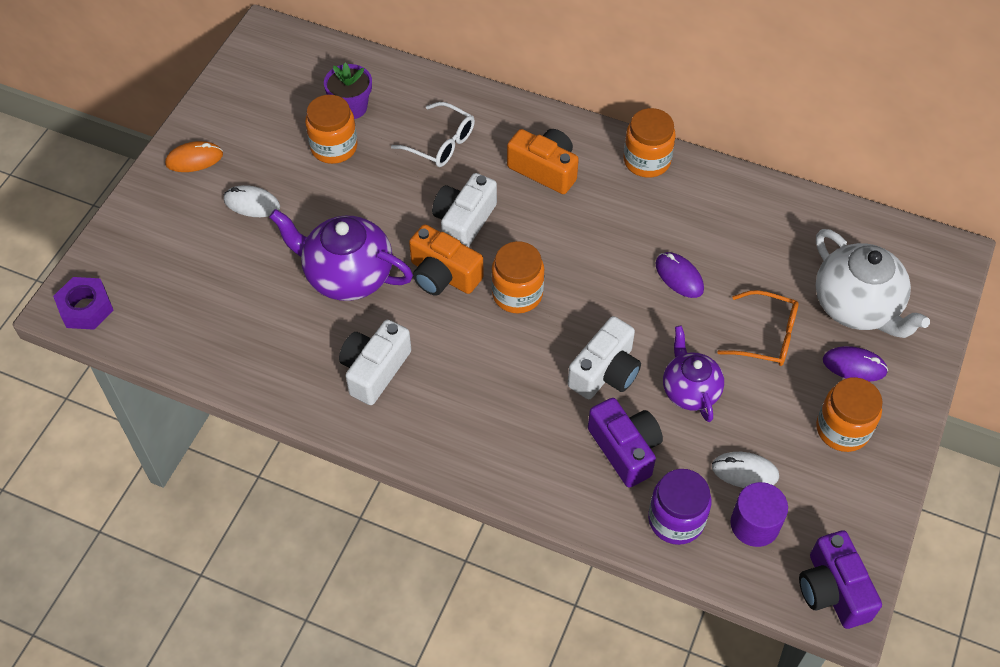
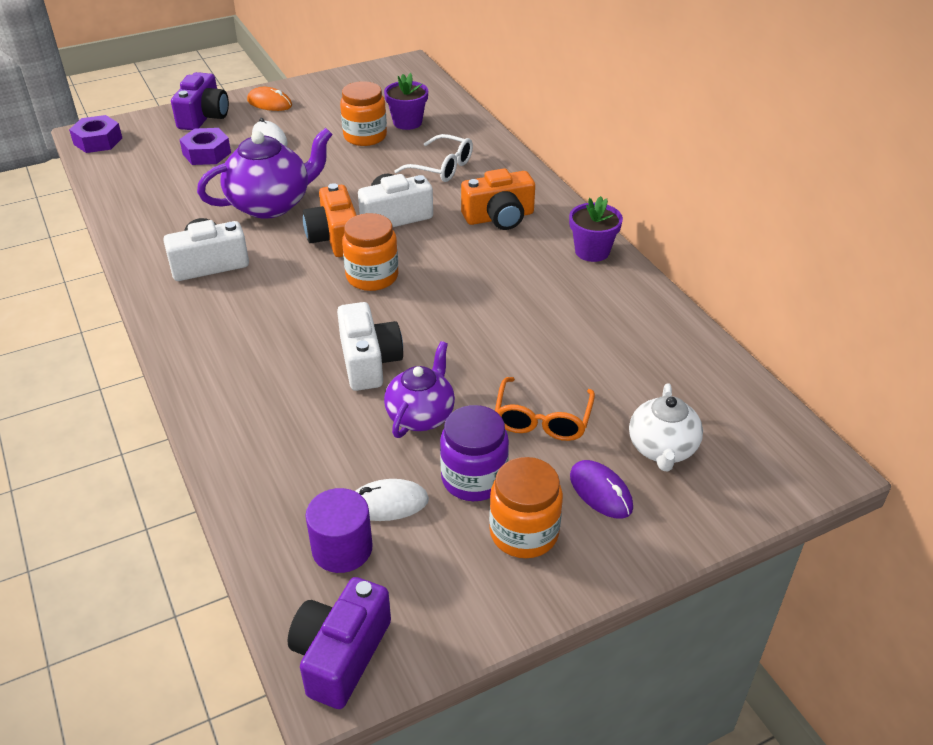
camera: 40 degrees right, 15 degrees down
purple teapot [269,209,413,301] -> purple teapot turned 90 degrees clockwise [197,128,333,219]
white glasses [391,102,475,167] -> white glasses turned 45 degrees counterclockwise [394,134,473,182]
orange camera [507,129,579,194] -> orange camera turned 90 degrees clockwise [461,168,535,230]
white camera [568,316,641,399] -> white camera turned 90 degrees counterclockwise [337,302,403,391]
purple camera [588,398,663,488] -> purple camera moved to [171,72,229,130]
orange jar [623,108,676,178] -> purple flower pot [569,196,623,262]
purple jar [648,469,712,545] -> purple jar moved to [440,405,509,501]
purple mouse [655,252,704,298] -> none
white mouse [712,452,779,488] -> white mouse turned 60 degrees counterclockwise [355,479,429,521]
orange glasses [717,290,798,366] -> orange glasses turned 45 degrees clockwise [495,377,595,441]
white teapot [815,229,930,338] -> white teapot [629,383,703,471], size x0.64
none -> purple nut [179,128,231,165]

